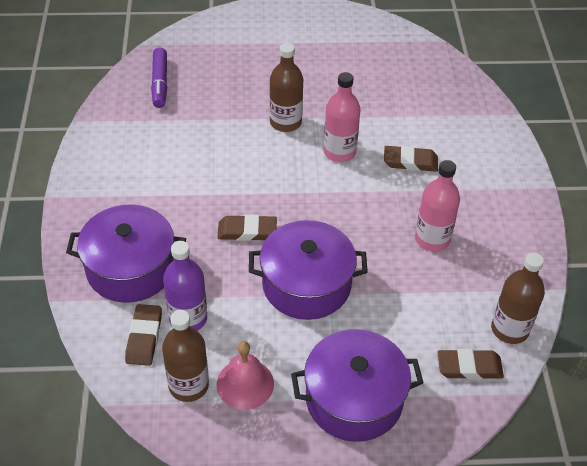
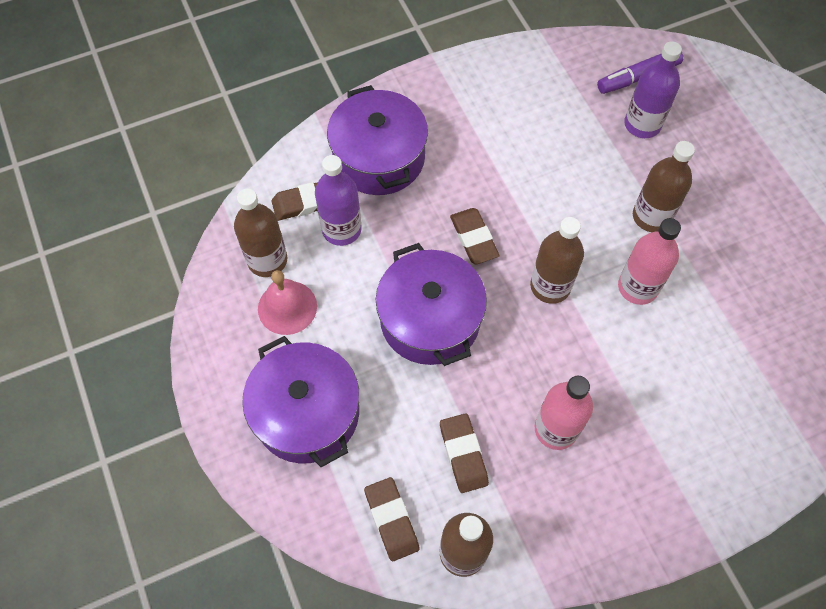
camera: 70 degrees right, 15 degrees up
brown eraser [384,146,438,172] -> brown eraser moved to [440,413,489,493]
none -> brown bottle [530,217,584,304]
none -> purple bottle [624,41,682,138]

